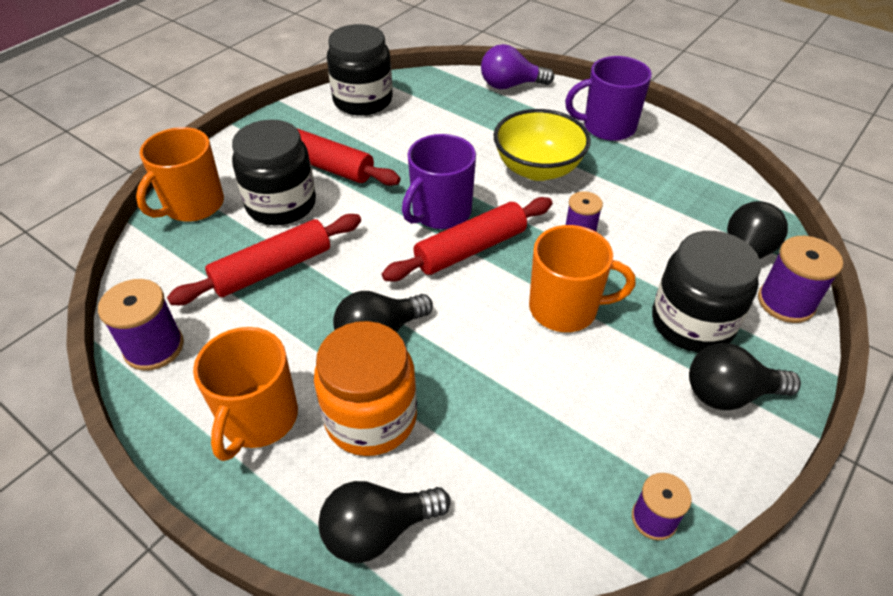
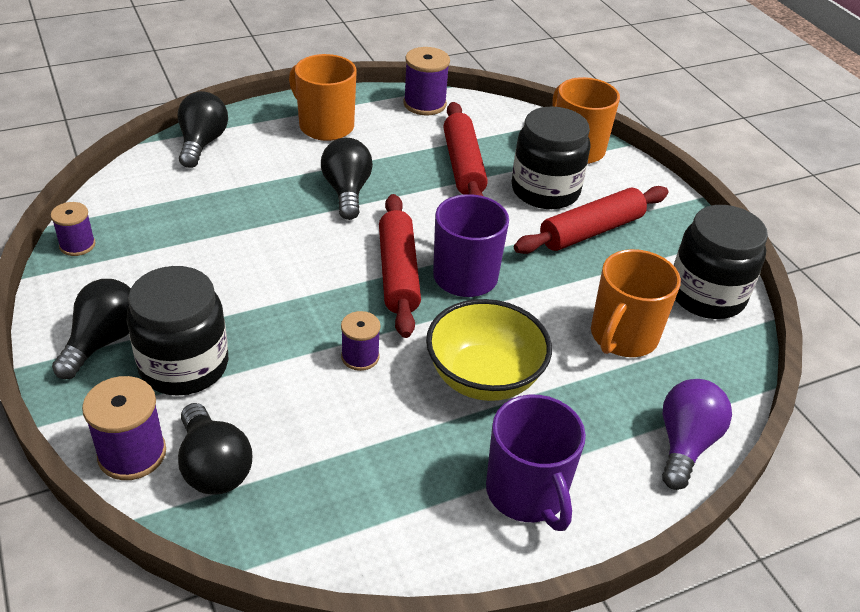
camera: 115 degrees right, 5 degrees down
orange jar [314,321,417,456] -> none
orange mug [529,225,635,332] -> orange mug moved to [591,249,681,357]
purple mug [565,56,652,141] -> purple mug turned 135 degrees clockwise [486,395,586,531]

